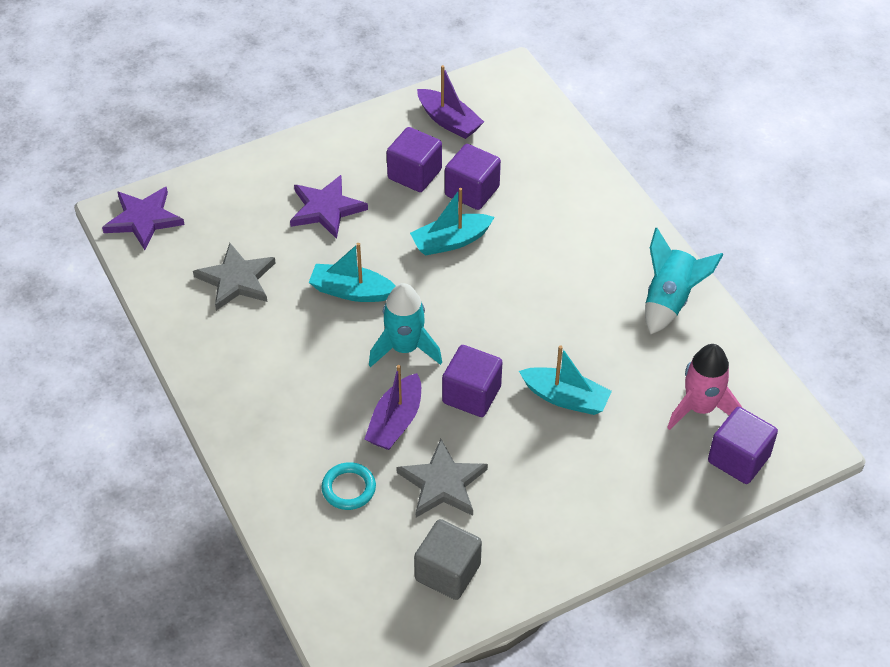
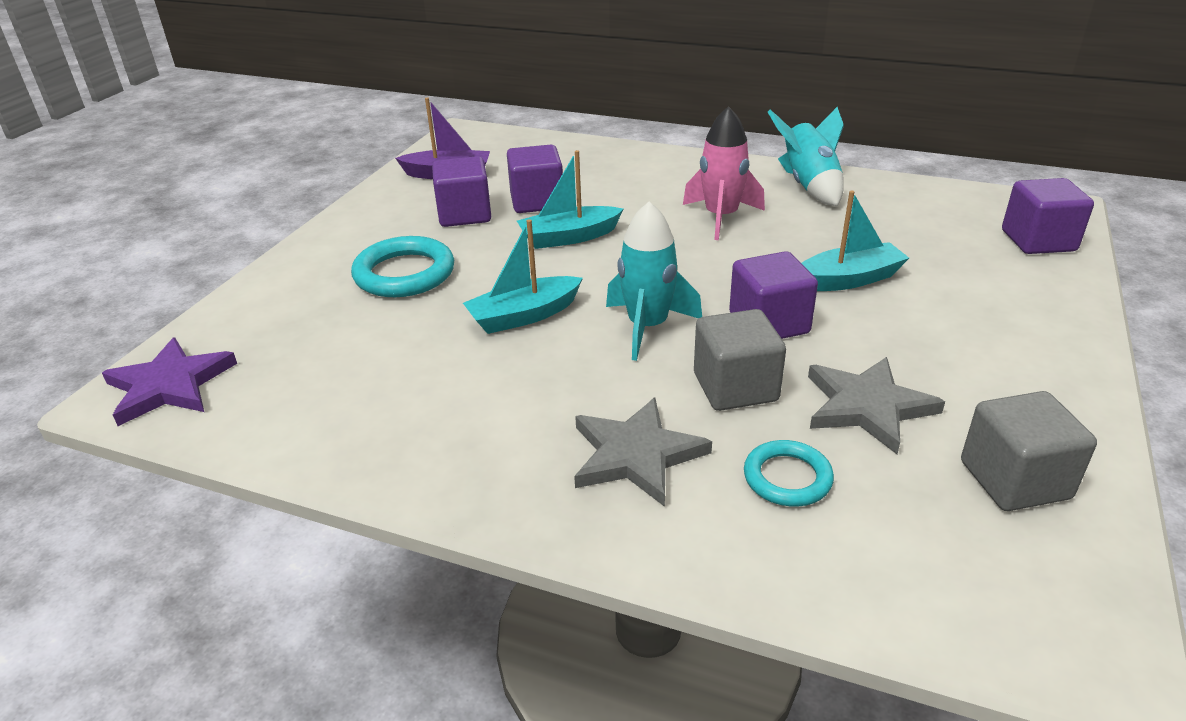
camera: 40 degrees left, 15 degrees down
grey star [193,243,276,311] -> grey star moved to [574,397,712,507]
purple star [290,175,368,239] -> turquoise ring [351,236,454,297]
purple boat [364,365,421,450] -> grey cube [694,309,786,411]
turquoise boat [410,188,494,256] -> turquoise boat turned 45 degrees clockwise [517,150,623,249]
pink rocket [667,344,742,430] -> pink rocket moved to [683,106,765,240]

